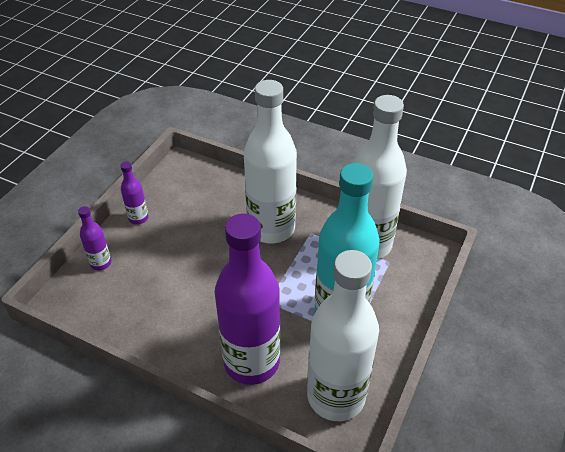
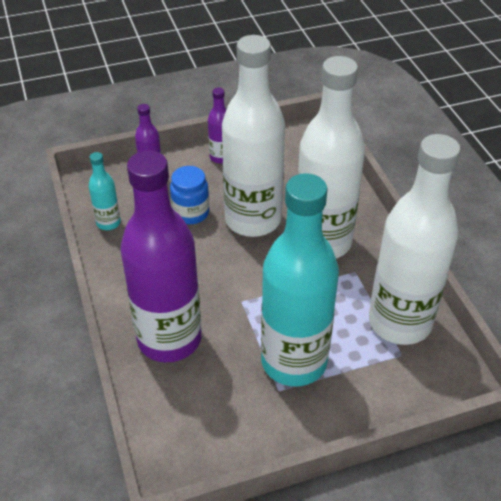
camera: 45 degrees right, 0 degrees up
white bottle [307,250,379,421] -> white bottle moved to [222,35,285,237]
none -> turquoise bottle [89,152,121,230]
none -> blue jar [170,166,209,224]

